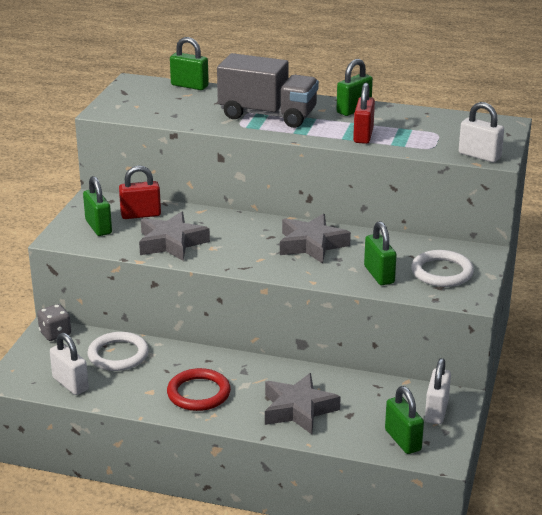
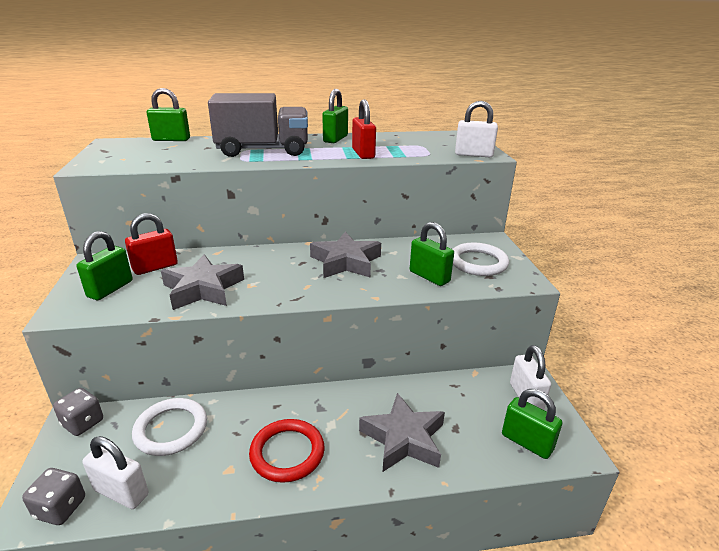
camera: 25 degrees left, 0 degrees up
green padlock [83,176,112,236] -> green padlock turned 75 degrees clockwise [77,231,133,300]
none -> grey dice [22,468,85,525]

